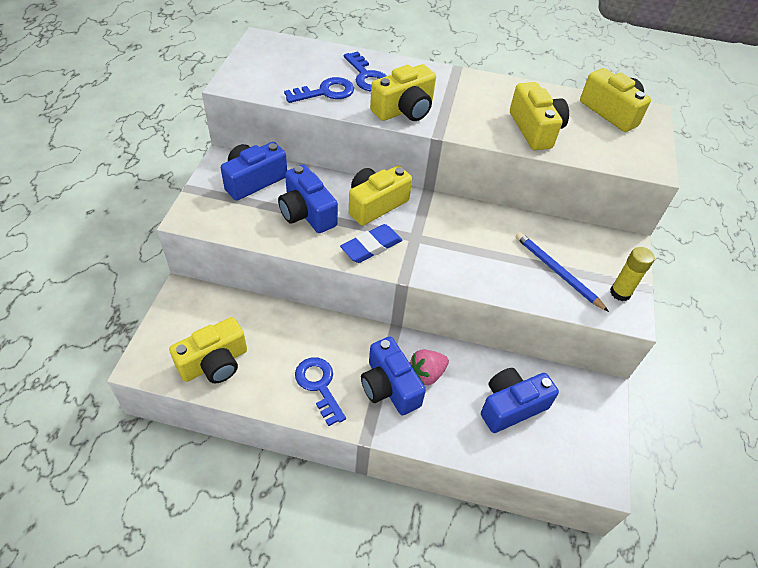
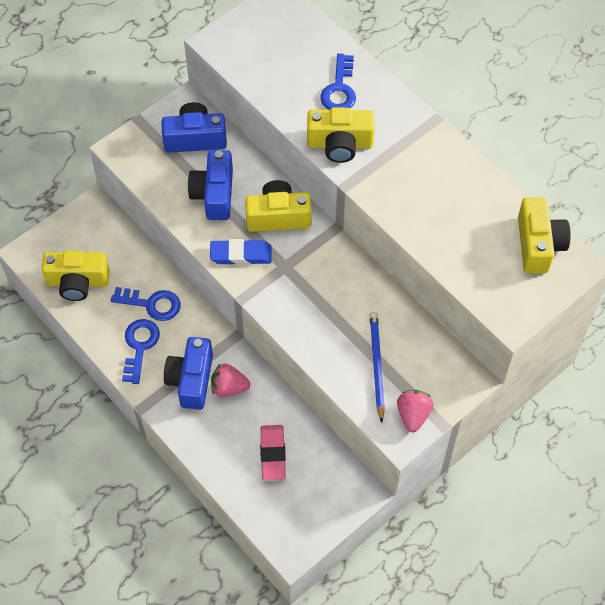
camera: 40 degrees right, 10 degrees up
blue key [284,77,354,103] -> blue key moved to [111,287,181,321]
blue camera [481,368,559,433] -> pink eraser [260,425,286,480]
yellow camera [510,82,569,150] -> none
yellow glue stick [610,247,655,301] -> pink strawberry [397,390,433,432]

